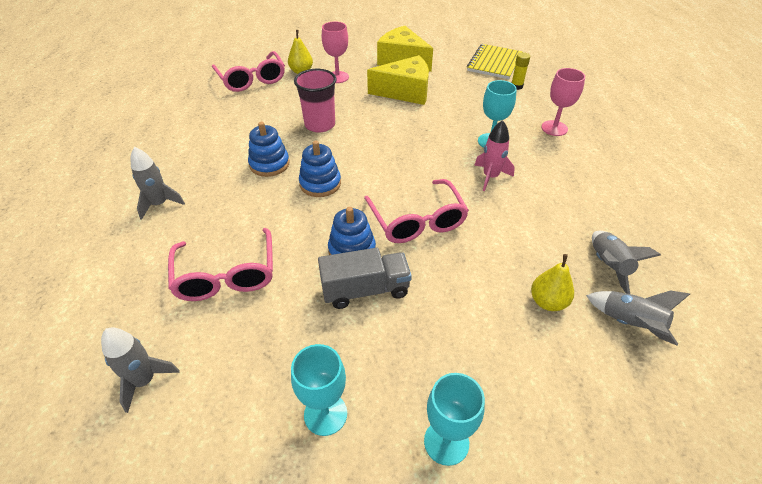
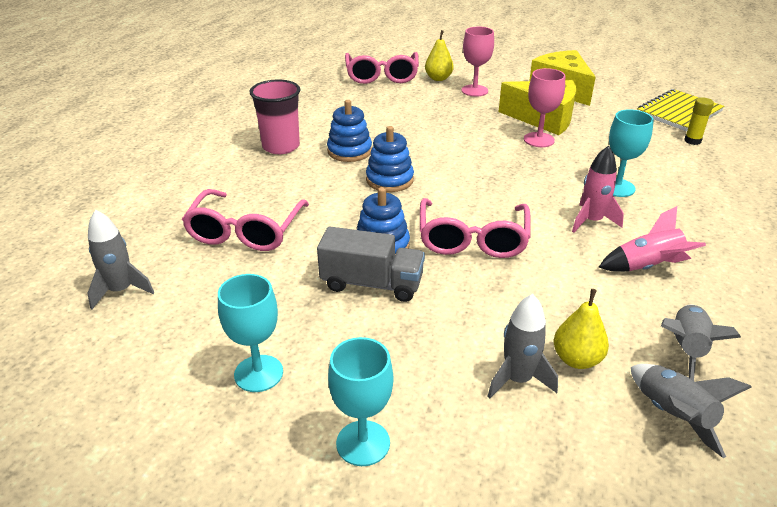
camera: 25 degrees right, 10 degrees down
grey rocket [131,147,185,220] -> grey rocket moved to [487,294,558,399]
pink cup [294,69,337,133] -> pink cup moved to [250,80,301,154]
pink goblet [541,68,585,136] -> pink goblet moved to [524,68,565,147]
none -> pink rocket [599,206,706,272]

